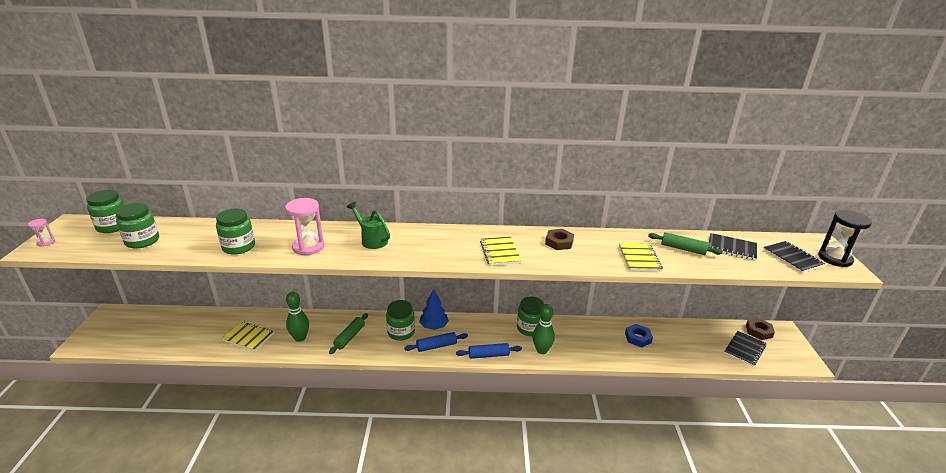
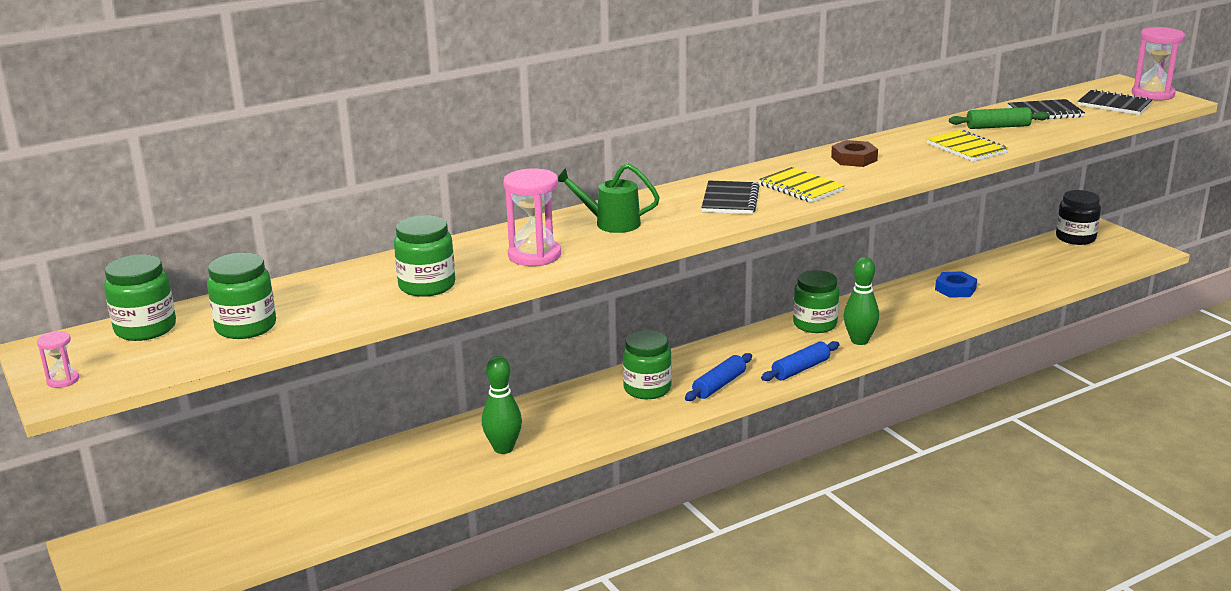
camera: 30 degrees left, 5 degrees down
yellow notebook [221,321,274,351] -> none
green rolling pin [329,313,368,354] -> none
blue tree [419,289,449,330] -> none
black notebook [724,331,766,366] -> black notebook moved to [701,181,760,214]
brown nut [746,318,775,340] -> black jar [1056,190,1101,245]
black hourglass [818,210,872,267] -> pink hourglass [1132,27,1185,101]

